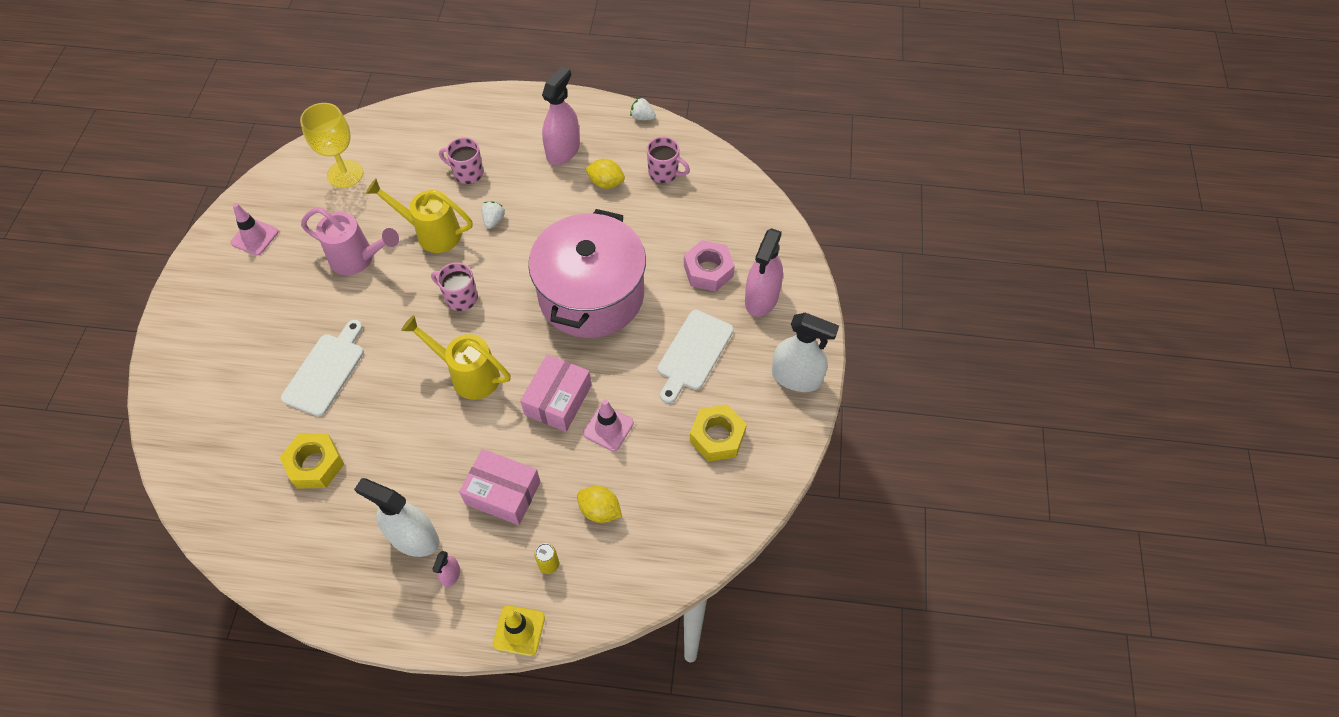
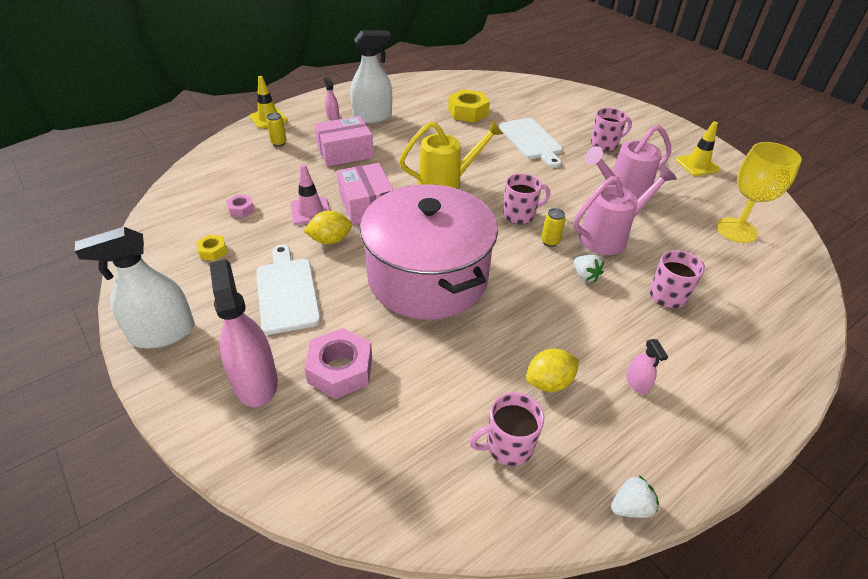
camera: 135 degrees right, 15 degrees down
pink traffic cone [231,203,278,256] -> yellow traffic cone [676,121,721,176]
yellow watering can [366,179,472,253] -> pink watering can [573,165,677,255]
pink spray bottle [542,66,580,165] -> pink spray bottle [626,339,668,395], size x0.46
yellow lemon [577,486,622,523] -> yellow lemon moved to [304,211,352,244]
yellow nut [690,404,747,462] -> yellow nut [196,235,227,261], size x0.52
none -> pink nut [226,194,255,218]
none -> yellow can [541,208,566,247]
none -> pink mug [591,108,632,151]

